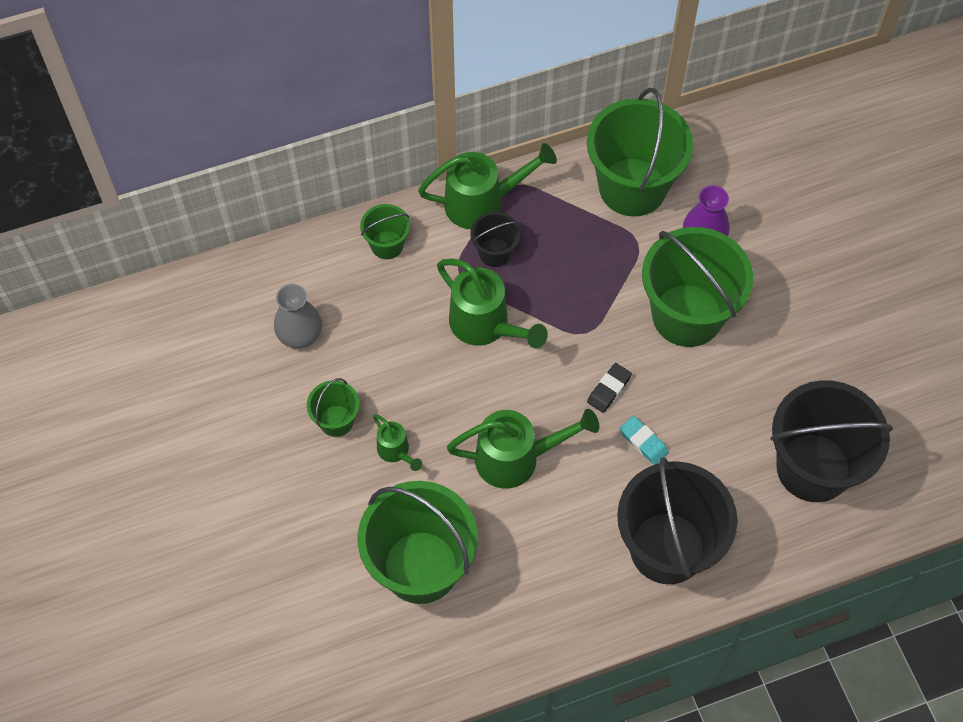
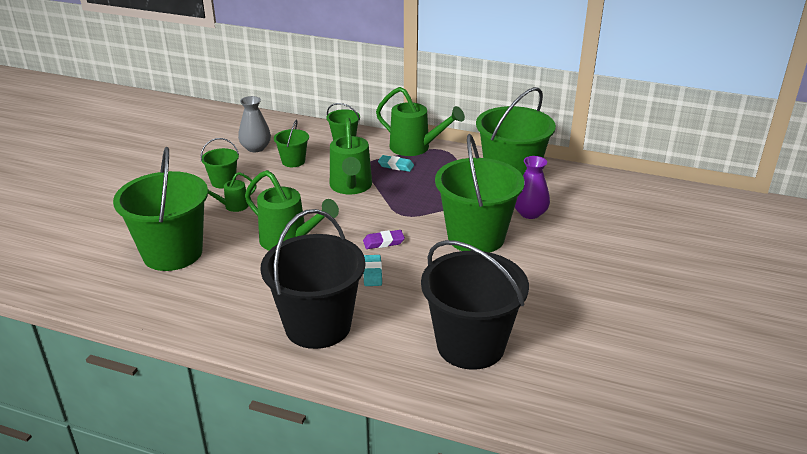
camera: 40 degrees right, 30 degrees down
green watering can [373,414,422,471] -> green watering can turned 60 degrees clockwise [208,172,257,212]
black bucket [470,212,520,267] -> turquoise eraser [378,155,414,172]
black eraser [587,363,632,413] -> purple eraser [363,230,405,249]
none -> green bucket [274,119,309,167]

